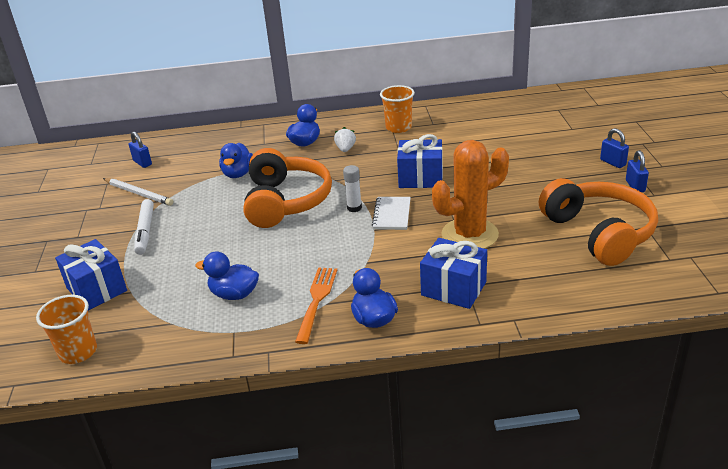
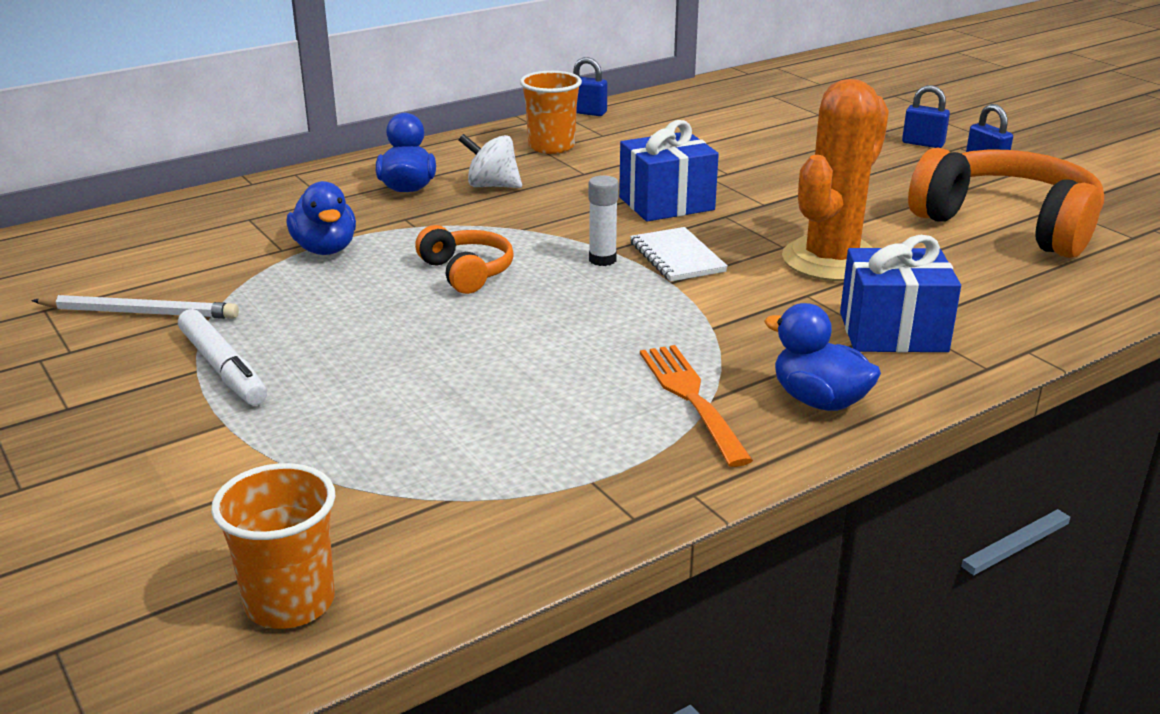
camera: 30 degrees left, 5 degrees down
blue gift [55,239,127,310] -> none
blue padlock [129,132,152,168] -> blue padlock moved to [573,57,607,116]
blue duck [195,251,259,300] -> none
orange headphones [243,148,332,228] -> orange headphones [415,225,514,294], size x0.51
white strawberry [334,127,356,152] -> white spinning top [459,134,522,188]

